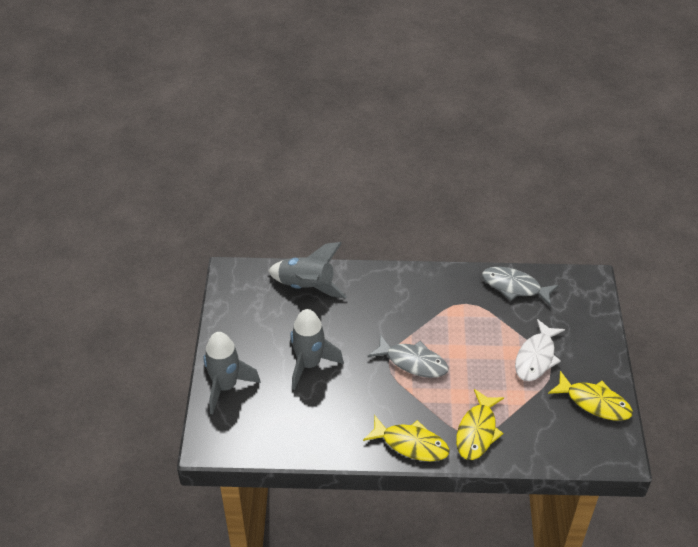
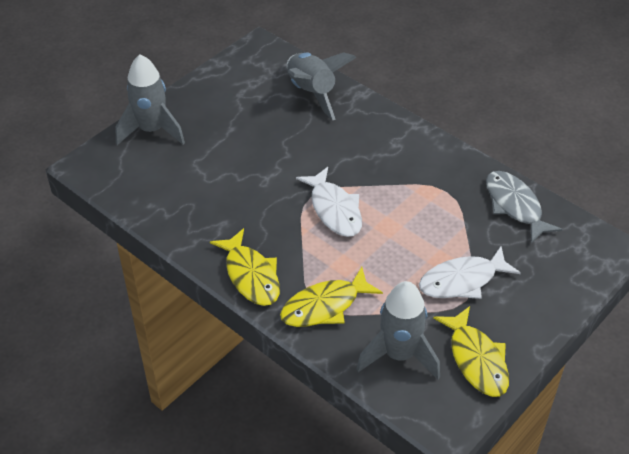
camera: 40 degrees right, 0 degrees up
grey rocket [290,309,344,390] -> grey rocket moved to [357,281,440,379]
grey fish [368,335,449,378] -> white fish [296,167,362,237]

